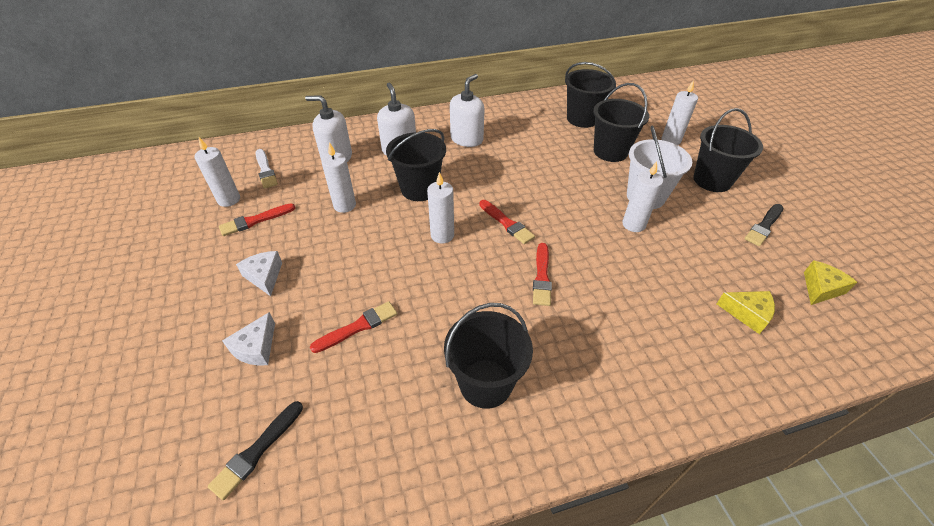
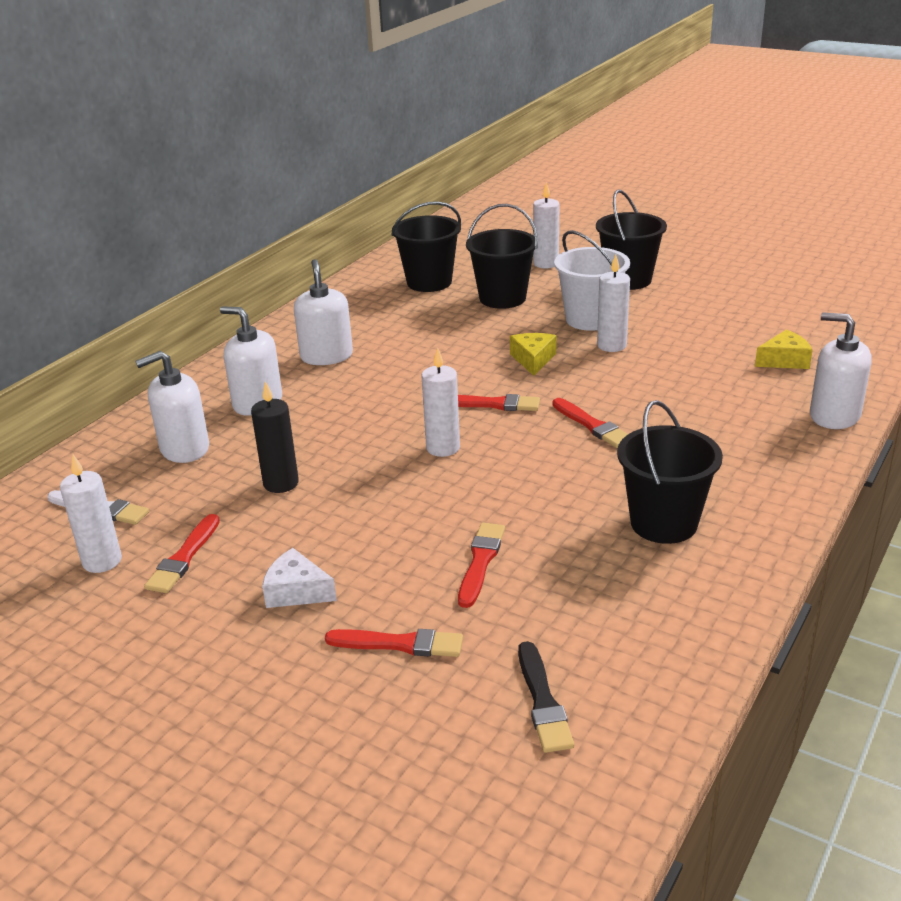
camera: 40 degrees left, 15 degrees down
white cheese [222,312,275,366] -> red brush [325,629,463,657]
white candle [321,142,356,213] -> black candle [251,381,299,493]
black bucket [386,129,446,201] -> none
black brush [745,204,783,246] -> none
yellow cheese [804,260,857,305] -> yellow cheese moved to [510,333,557,376]
none -> white soap dispenser [810,312,871,429]

